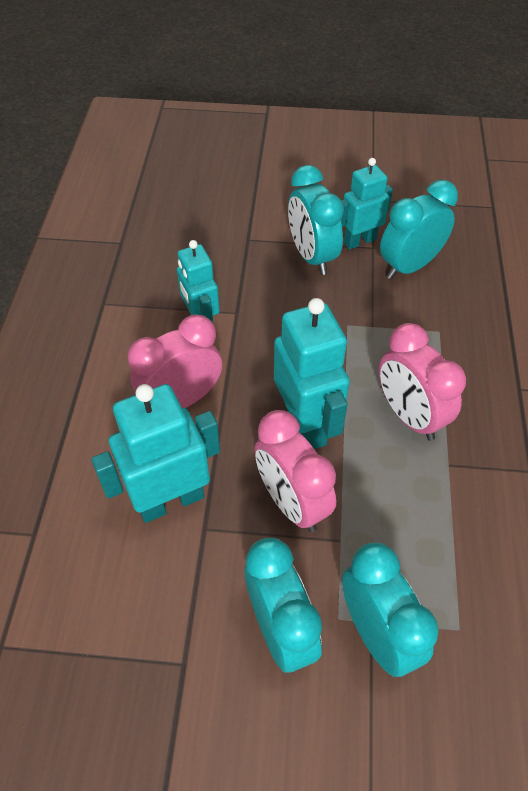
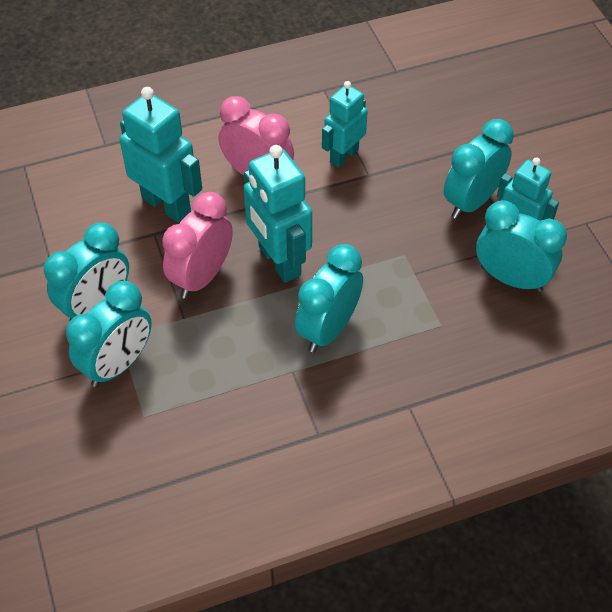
camera: 65 degrees right, 0 degrees up
turquoise robot [274,298,350,449] -> turquoise robot turned 105 degrees clockwise [244,145,312,283]
pink clock [379,323,466,441] -> turquoise clock [295,244,363,353]

